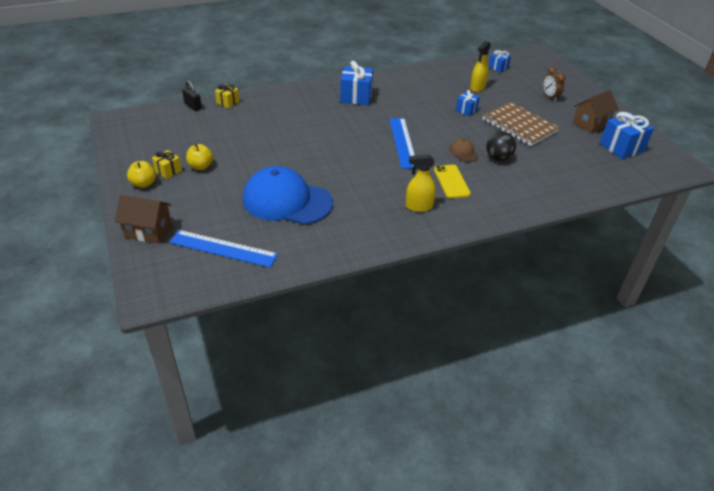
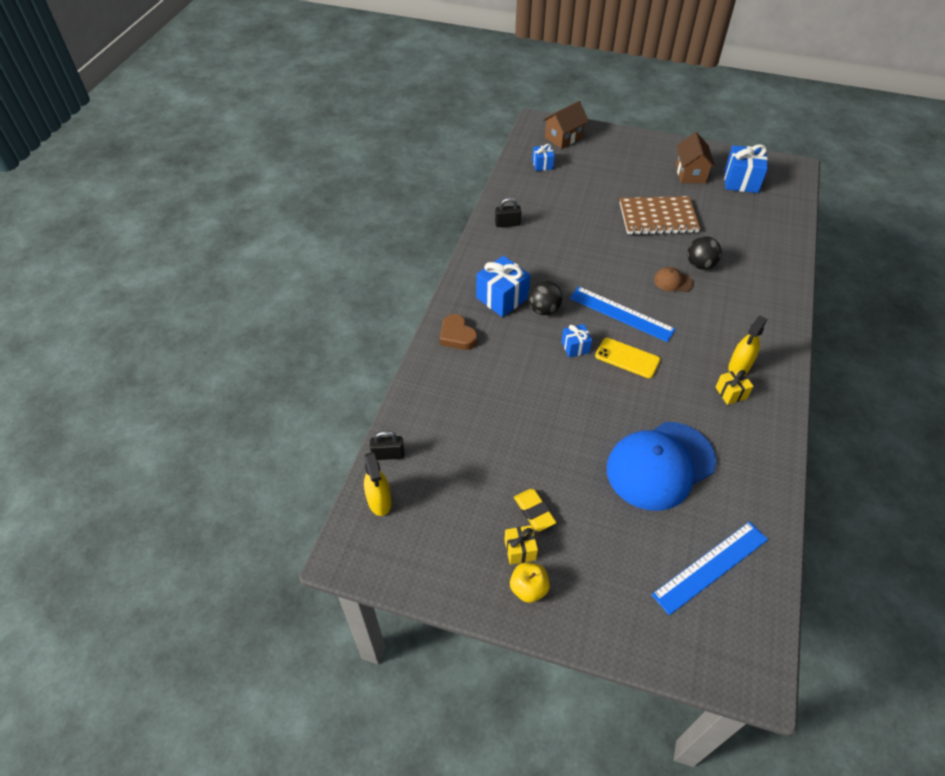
camera: 50 degrees left, 10 degrees up
brown house [115,195,172,244] -> brown house moved to [543,101,589,149]
yellow apple [186,144,213,170] -> yellow eraser [514,489,556,532]
yellow gift [215,84,240,108] -> yellow gift moved to [715,369,754,405]
yellow phone [434,165,471,199] -> yellow phone moved to [595,338,660,378]
blue gift [456,90,480,116] -> blue gift moved to [561,324,592,357]
yellow spray bottle [470,41,491,92] -> yellow spray bottle moved to [364,452,391,516]
brown clock [543,67,566,101] -> none
none -> brown heart [440,314,477,350]
none -> black padlock [495,198,521,227]
none -> black ball [528,281,563,315]

